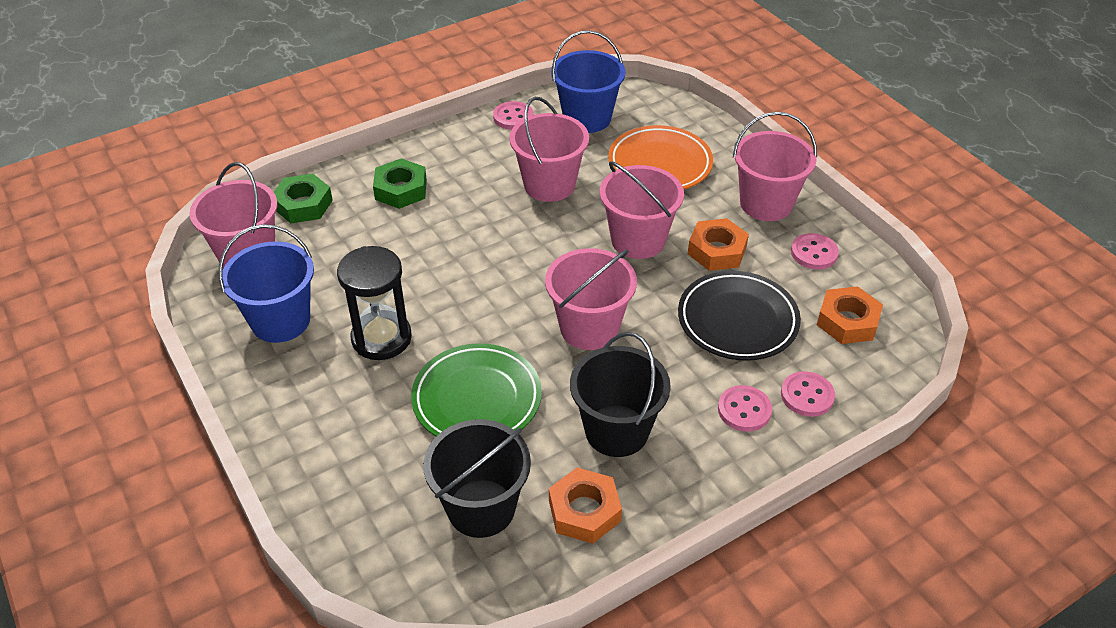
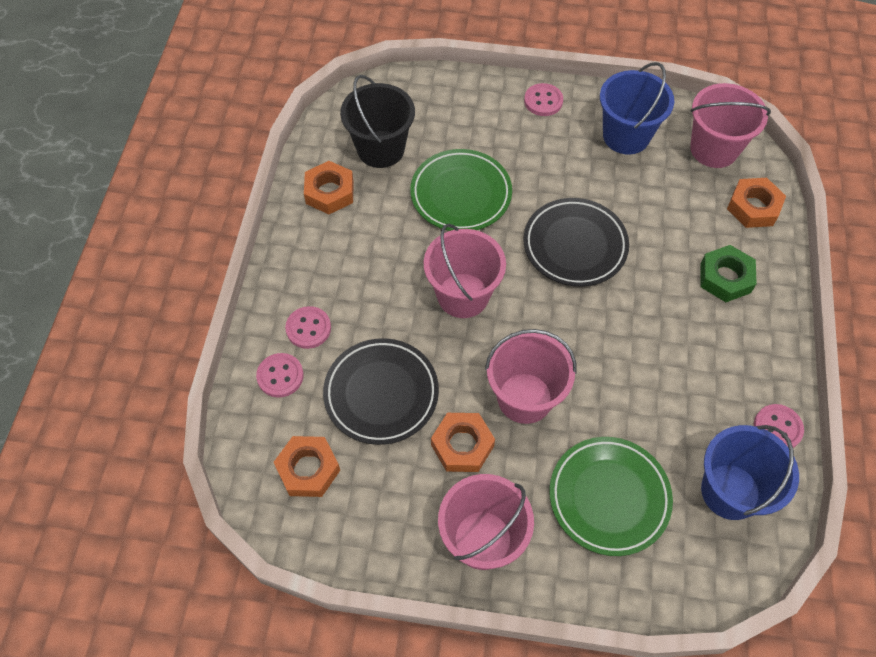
camera: 130 degrees right, 15 degrees up
green nut [274,174,333,223] -> orange nut [727,178,786,228]
black hourglass [337,246,412,360] -> none
pink bucket [509,97,589,202] -> none
black bucket [570,332,671,457] -> none
orange plate [608,125,713,189] -> green plate [549,437,673,556]
pink button [791,233,839,269] -> pink button moved to [524,83,563,116]
none -> black plate [523,198,629,287]

